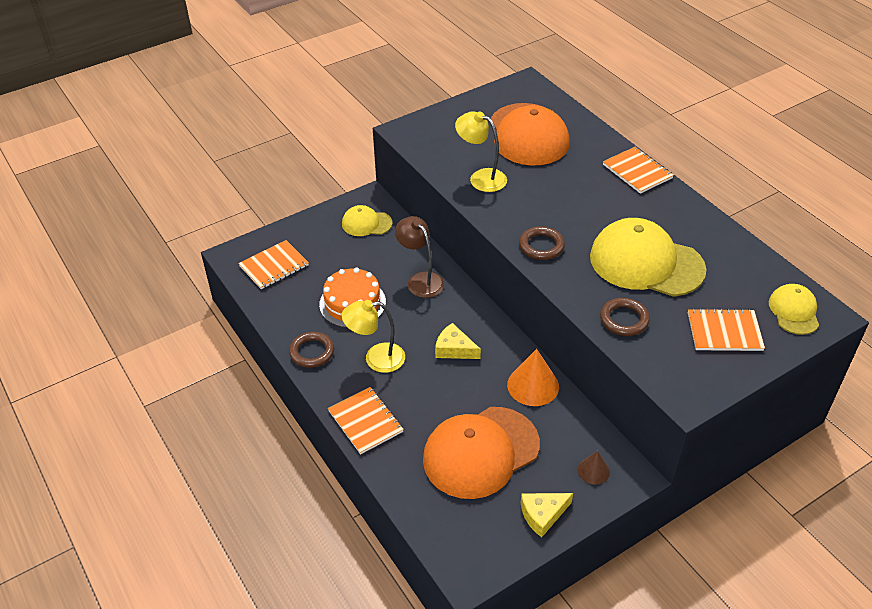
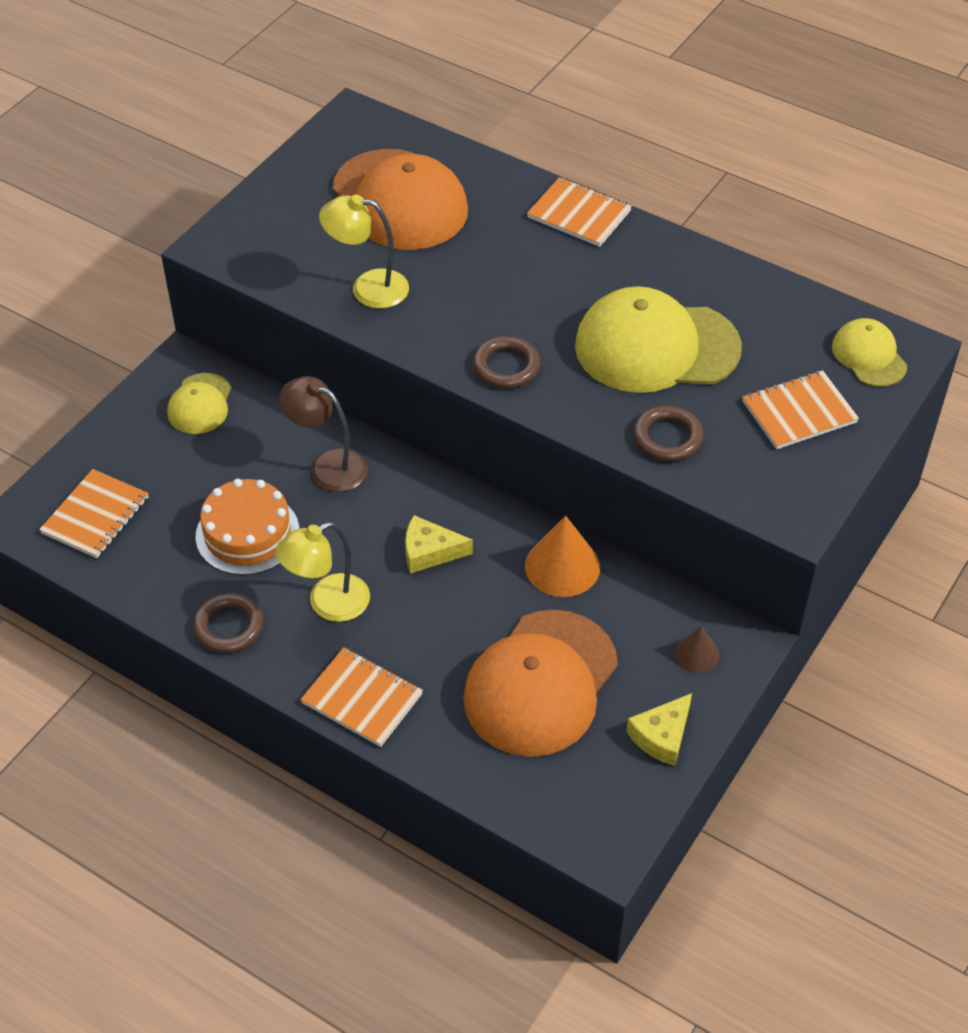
camera: 25 degrees left, 5 degrees up
yellow cap [342,205,392,236] -> yellow cap turned 60 degrees counterclockwise [167,373,231,434]

